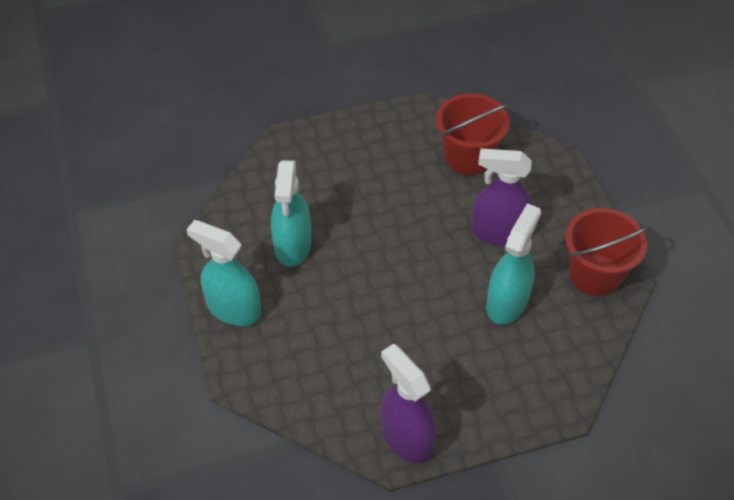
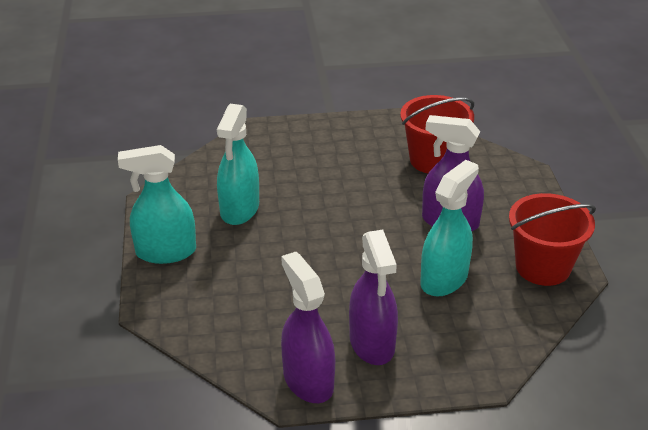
camera: 10 degrees right, 15 degrees down
turquoise spray bottle [186,220,261,326] -> turquoise spray bottle turned 45 degrees counterclockwise [118,145,196,264]
none -> purple spray bottle [349,230,398,365]

